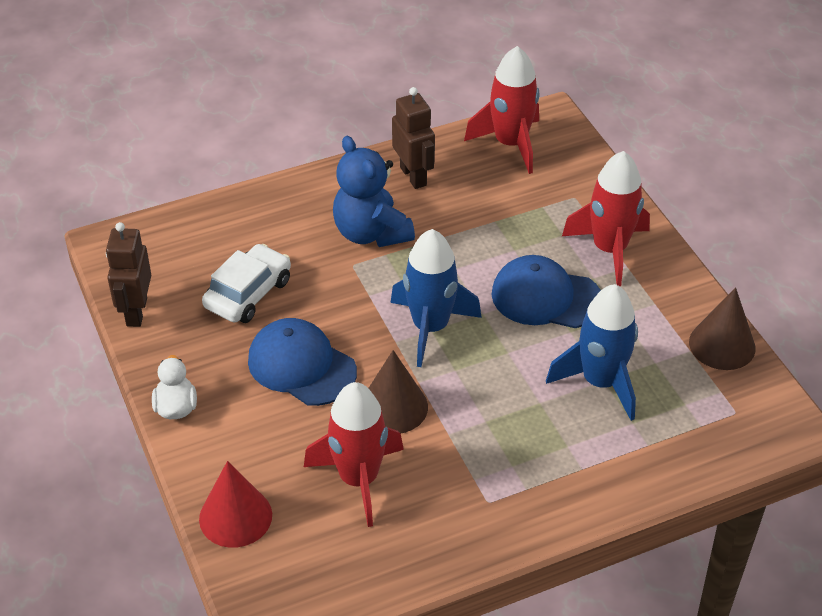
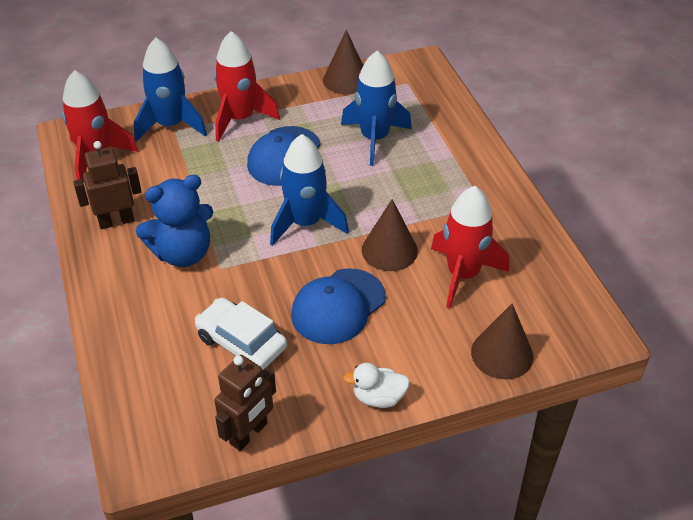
camera: 85 degrees left, 0 degrees up
brown robot [106,222,151,327] -> brown robot turned 60 degrees counterclockwise [214,355,276,451]
red cone [199,461,272,548] -> brown cone [471,303,533,379]
none -> blue rocket [134,38,207,142]

